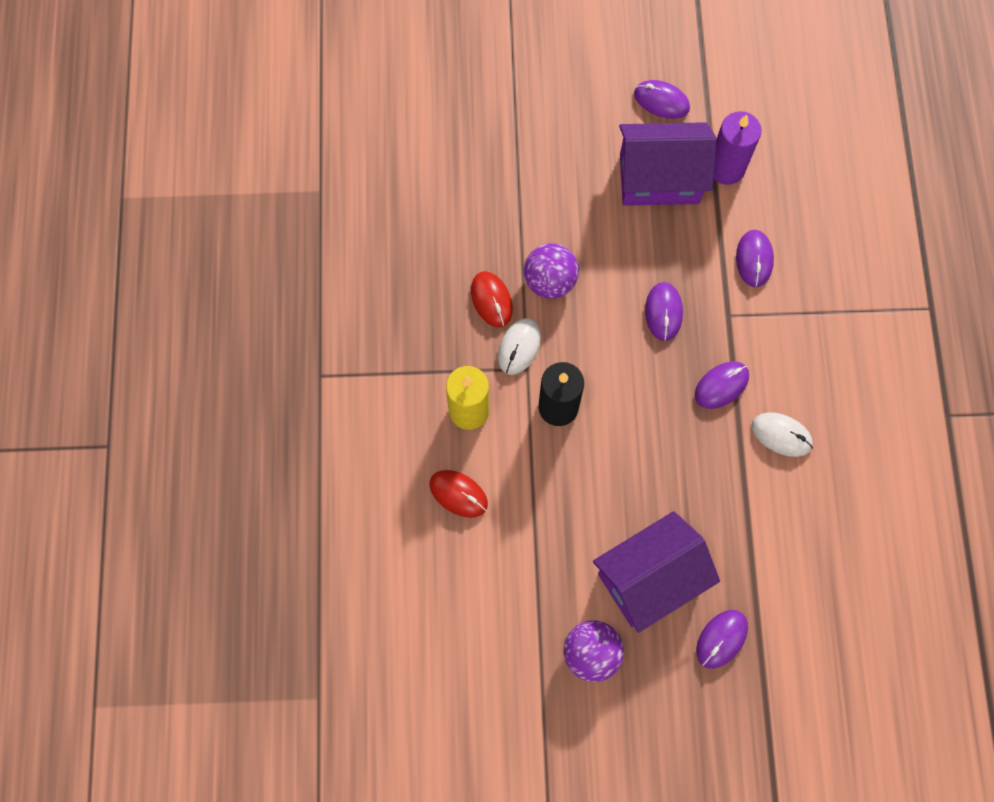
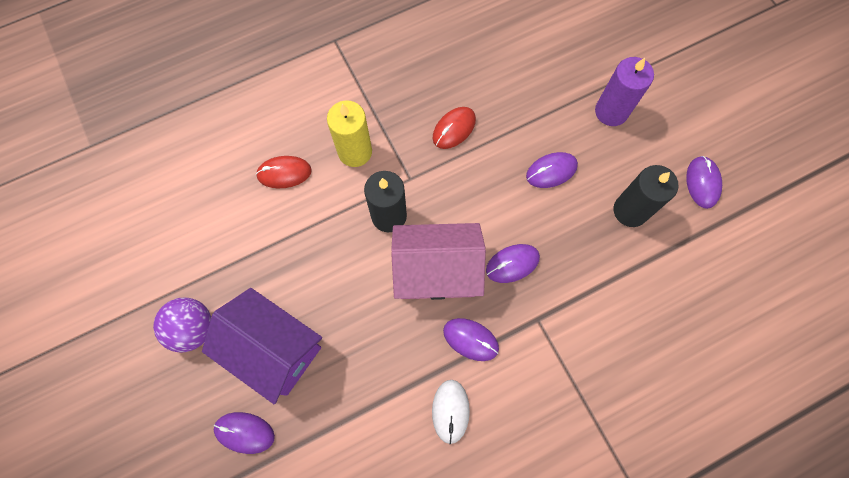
camera: 65 degrees right, 0 degrees up
red mouse [430,470,488,518] -> red mouse turned 75 degrees clockwise [256,156,312,188]
white mouse [498,318,541,375] -> none
purple ball [524,243,579,299] -> none
purple house [619,122,716,206] -> black candle [614,165,678,227]
purple candle [714,111,762,185] -> purple candle moved to [595,57,654,126]
purple mouse [736,230,774,287] -> purple mouse moved to [526,152,578,188]
none -> pink house [391,223,486,300]

